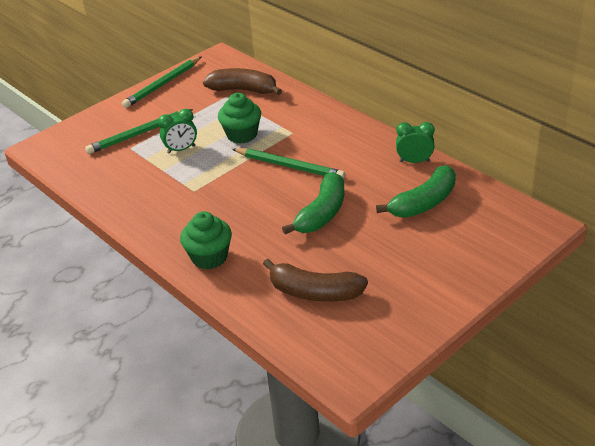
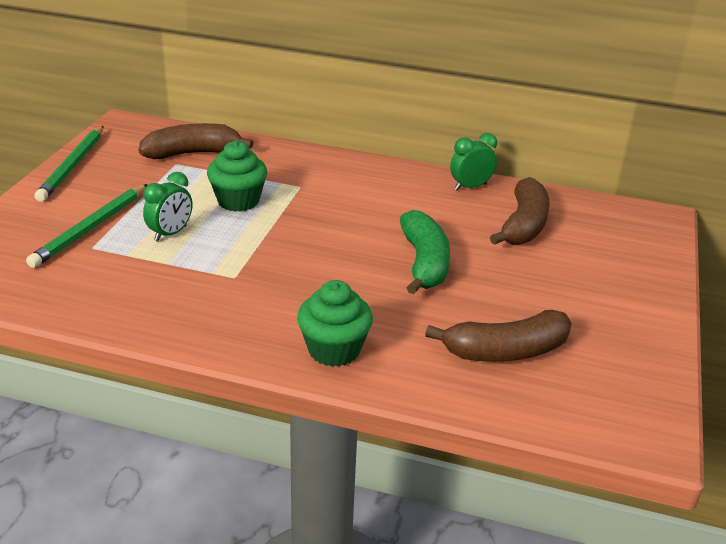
camera: 35 degrees left, 5 degrees down
green pencil [232,148,345,179] -> none
green banana [376,165,456,218] -> brown banana [490,177,550,245]

